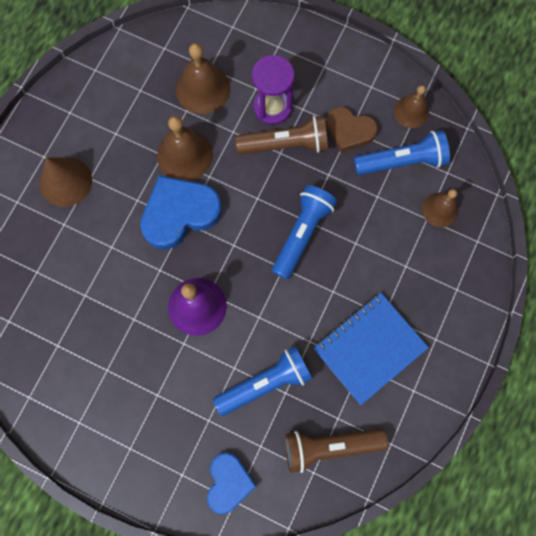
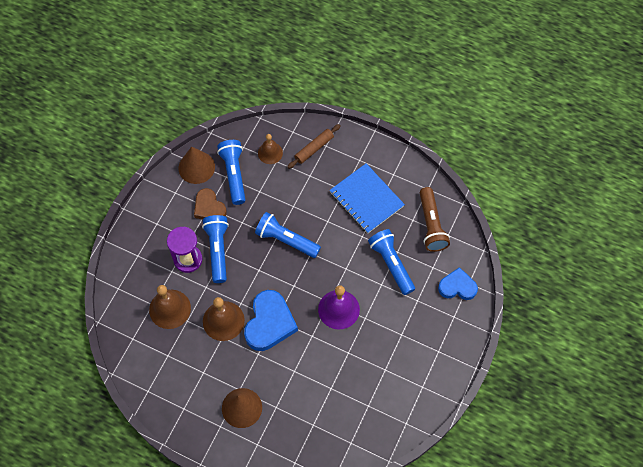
camera: 90 degrees left, 10 degrees down
blue heart [140,175,222,250] -> blue heart turned 135 degrees counterclockwise [244,290,298,351]
brown flashlight [235,115,328,154] -> blue flashlight [202,215,229,283]
brown heart [326,106,378,152] -> brown heart turned 120 degrees clockwise [194,188,227,219]
brown bell [394,85,429,128] -> brown cone [179,146,215,184]
none -> brown rolling pin [288,124,341,169]

